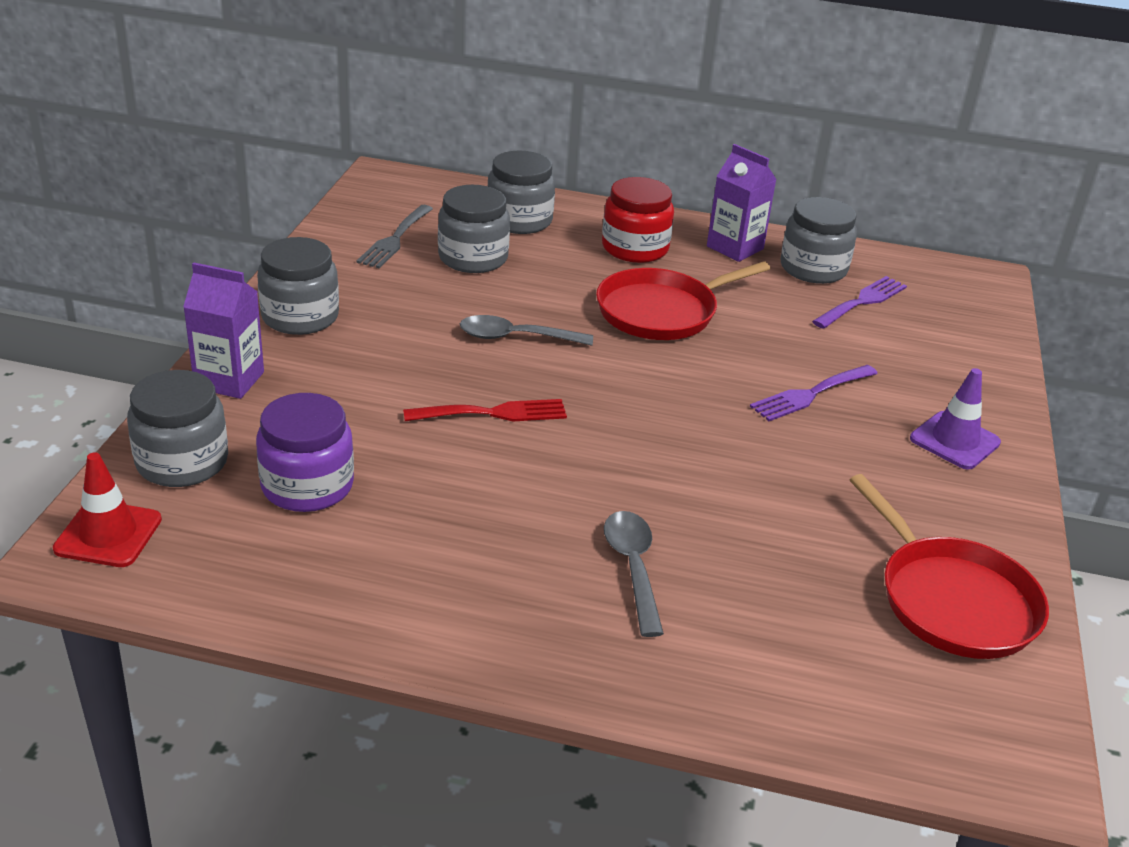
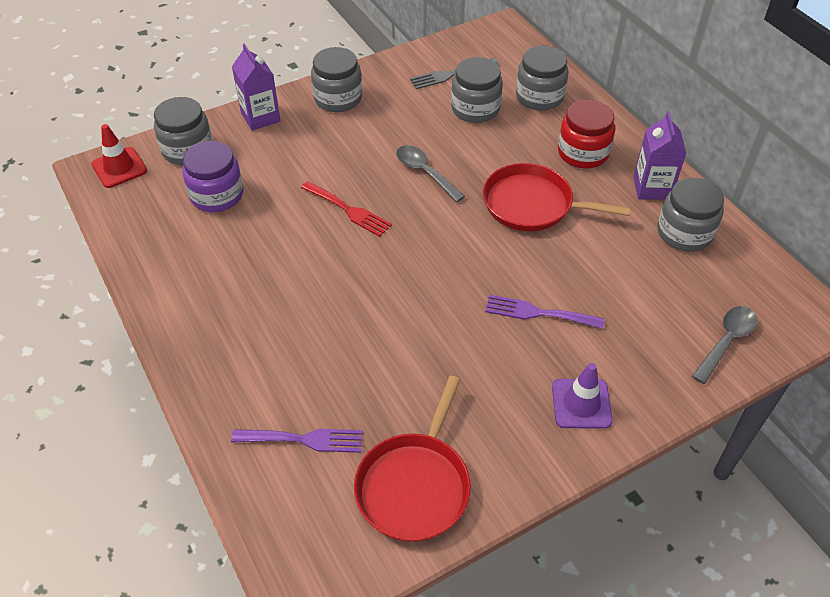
camera: 50 degrees right, 15 degrees up
grey spoon [604,511,664,637] -> grey spoon moved to [692,306,758,384]
purple fork [812,276,907,329] -> purple fork moved to [231,429,363,453]

